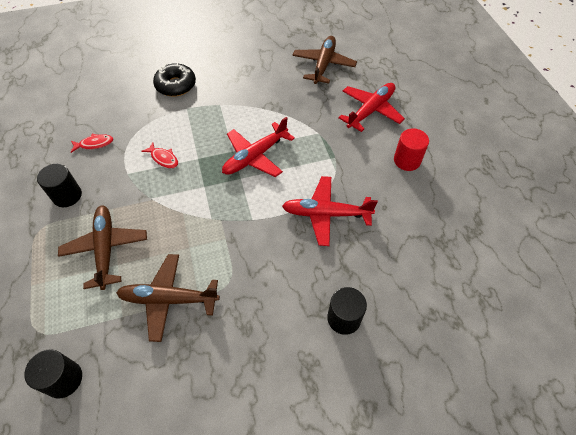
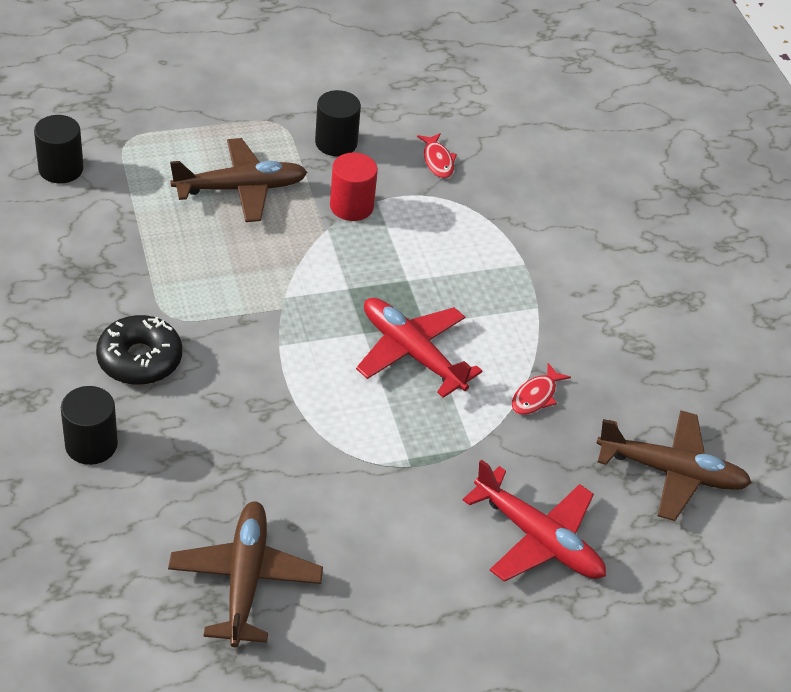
camera: 85 degrees right, 10 degrees down
brown plane [116,254,220,342] -> brown plane moved to [168,501,323,647]
red fish [141,142,178,168] -> red fish moved to [511,363,571,415]
black donut [153,63,196,97] -> black donut moved to [96,315,182,385]
red plane [282,176,378,246] -> none
red cylinder [394,128,429,171] -> red cylinder moved to [330,152,378,221]

